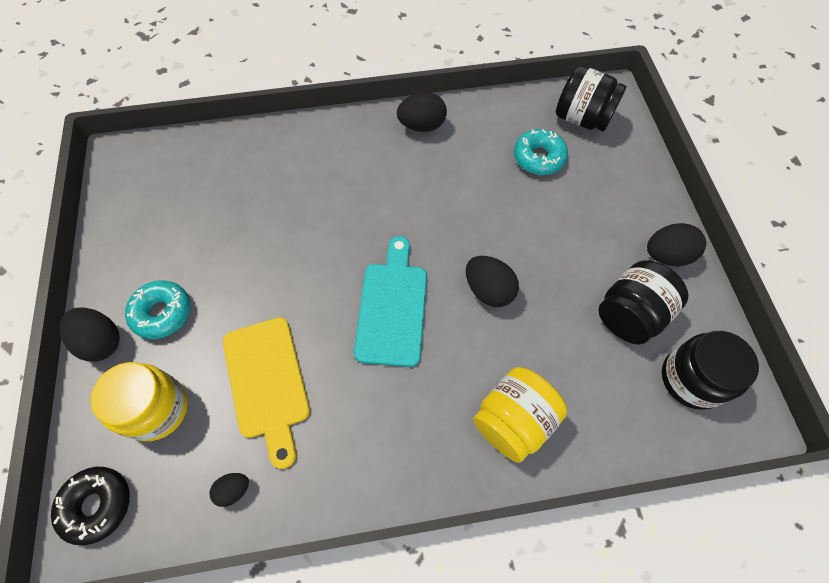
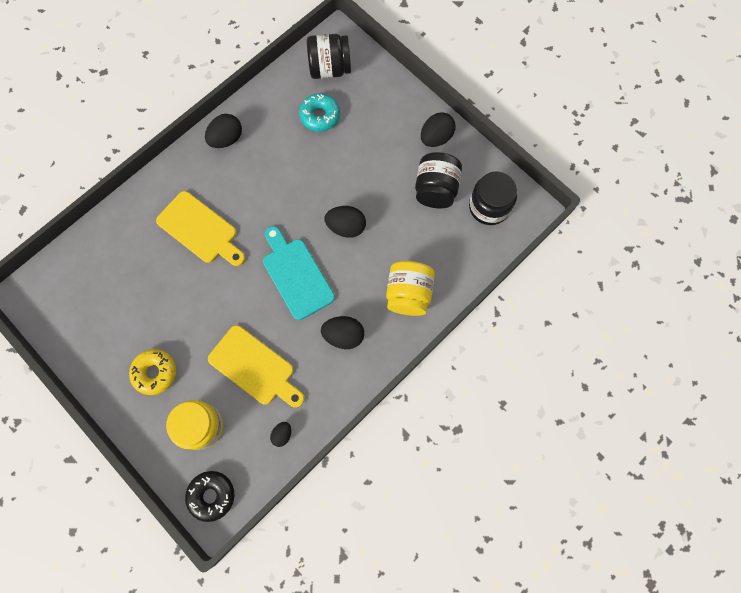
camera: 35 degrees left, 10 degrees up
black egg [60,308,120,362] -> black egg moved to [321,316,364,349]
turquoise donut [125,281,190,339] -> yellow donut [129,349,176,395]
none -> yellow cutting board [156,191,245,266]

